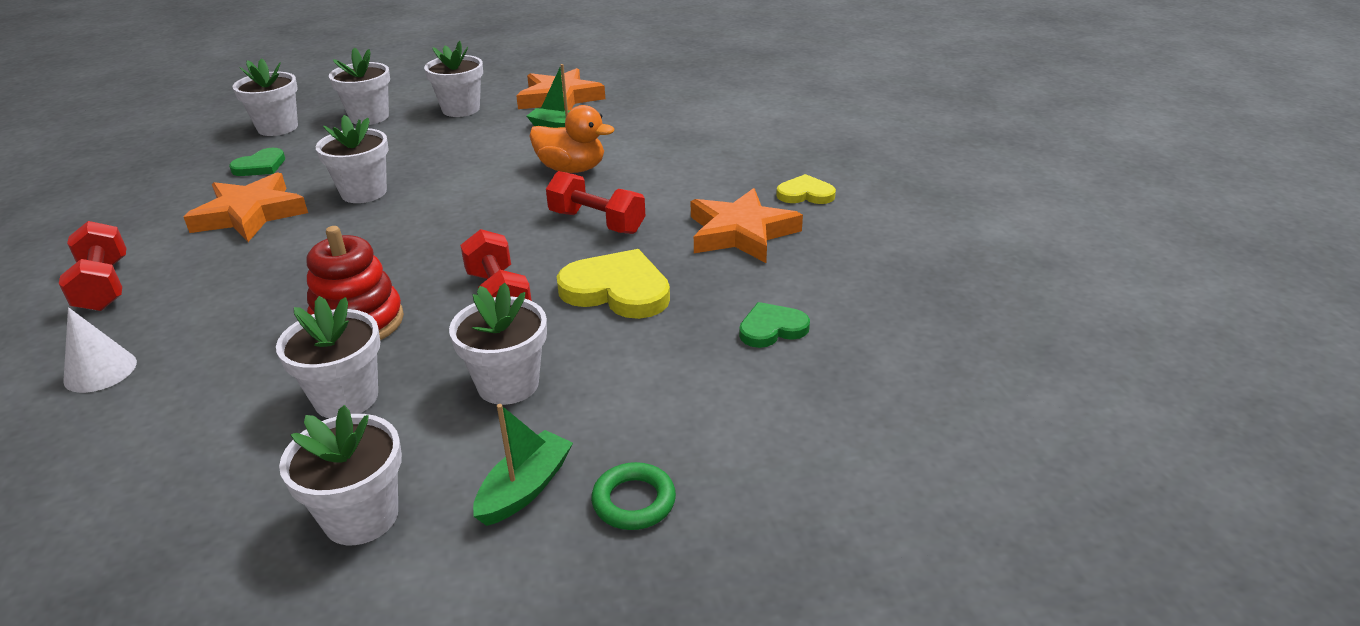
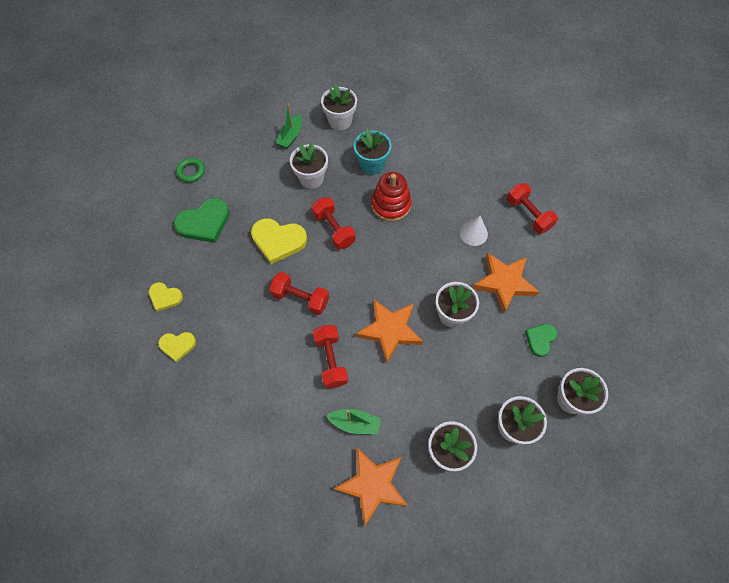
camera: 170 degrees right, 30 degrees up
white cone [63,307,137,393] -> white cone moved to [460,216,488,246]
white flower pot [276,296,381,418] -> turquoise flower pot [354,129,391,175]
orange duck [529,105,614,173] -> red dumbbell [313,325,348,388]
green ring [591,462,676,530] -> green ring moved to [176,158,205,182]
orange star [691,188,803,263] -> orange star moved to [356,299,423,364]
green heart [739,302,810,348] -> green heart [174,198,230,243], size x1.70
none -> yellow heart [149,282,183,311]

